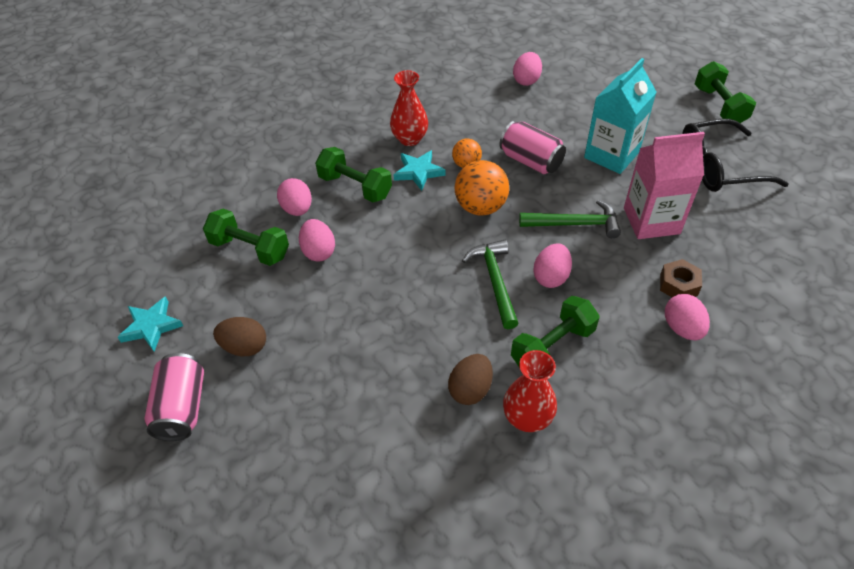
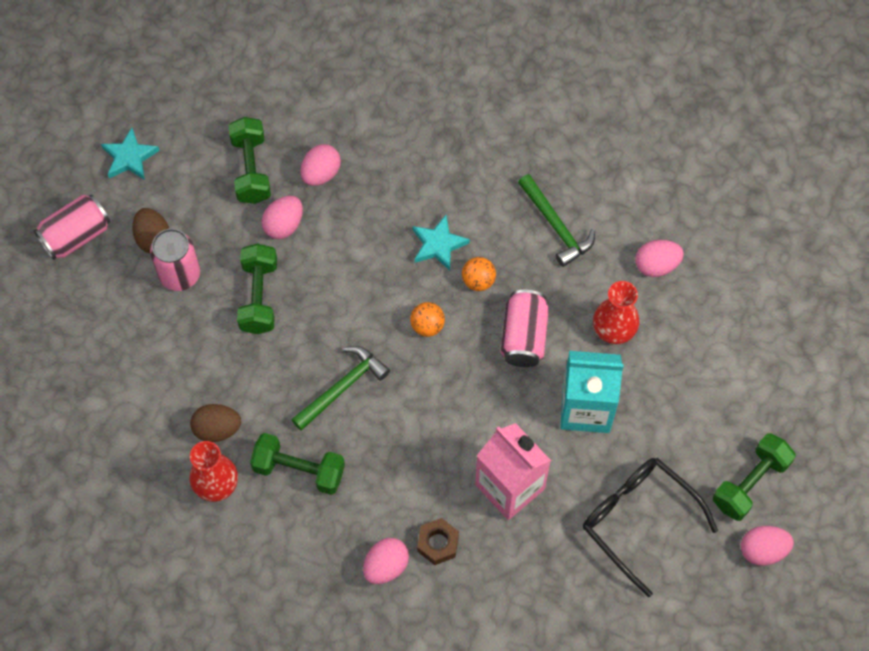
camera: 55 degrees right, 15 degrees up
green dumbbell [315,147,392,202] -> green dumbbell moved to [237,243,277,334]
red vase [390,70,428,146] -> red vase moved to [593,281,639,344]
orange ball [455,160,509,216] -> orange ball [410,302,445,337], size x0.58
green hammer [519,200,621,238] -> green hammer moved to [518,174,595,267]
pink egg [533,243,572,288] -> pink egg moved to [741,526,794,566]
none -> pink can [150,229,200,291]

